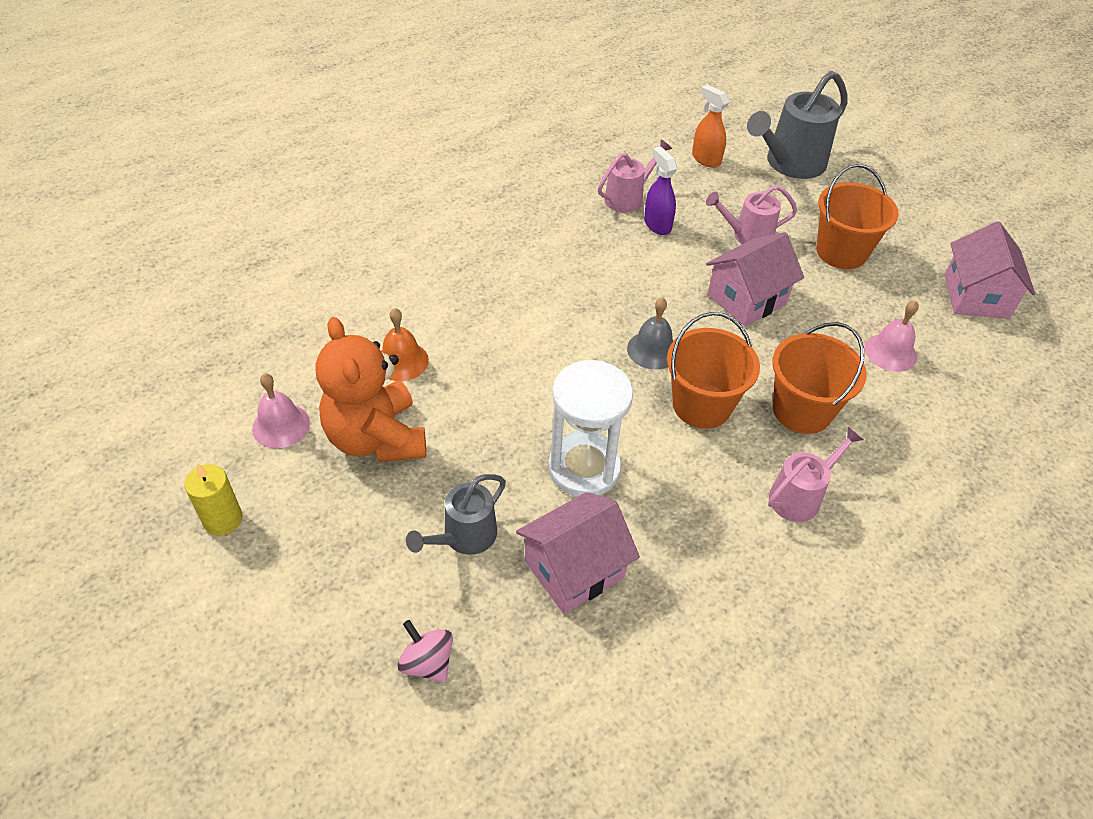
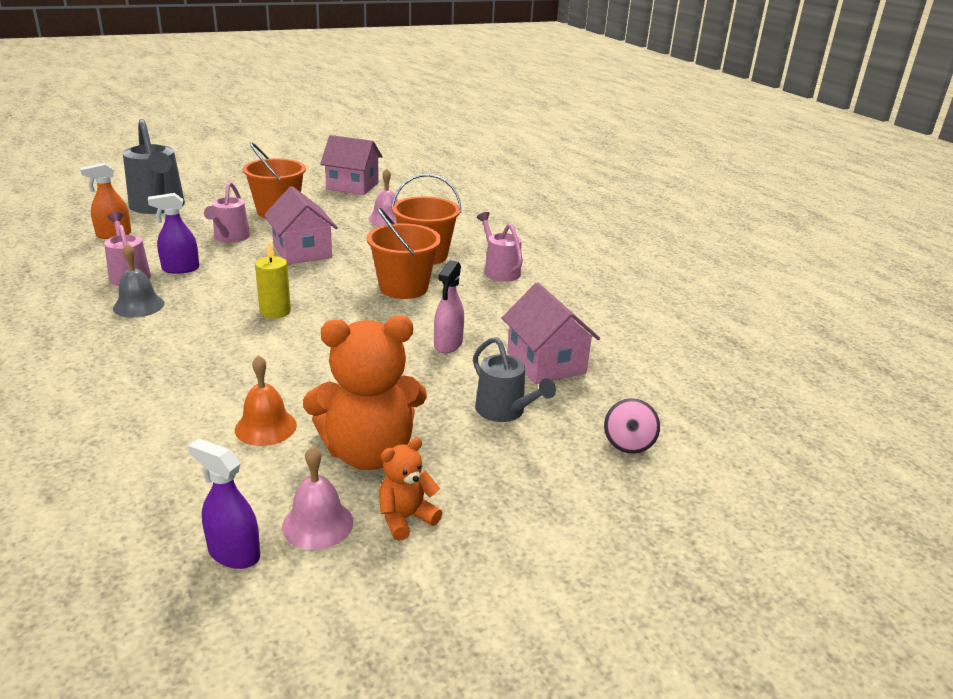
camera: 80 degrees left, 20 degrees down
yellow candle [184,463,243,535] -> yellow candle moved to [255,242,291,318]
pink spinning top [398,620,453,683] -> pink spinning top turned 45 degrees counterclockwise [604,398,660,454]
white hourglass [548,360,633,497] -> pink spray bottle [434,260,464,354]
grey bell [627,297,674,369] -> grey bell moved to [113,243,165,317]
none -> purple spray bottle [188,439,260,569]
none -> orange teddy bear [379,437,442,541]

